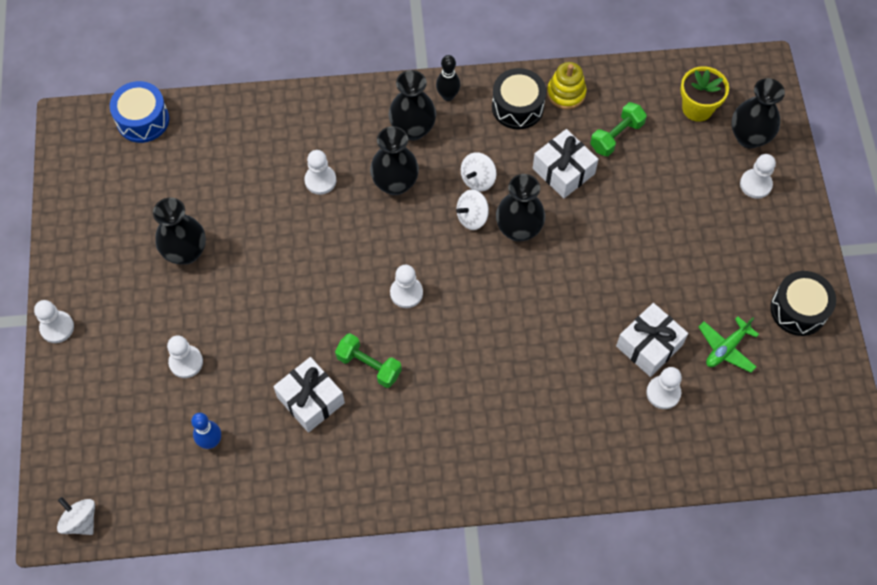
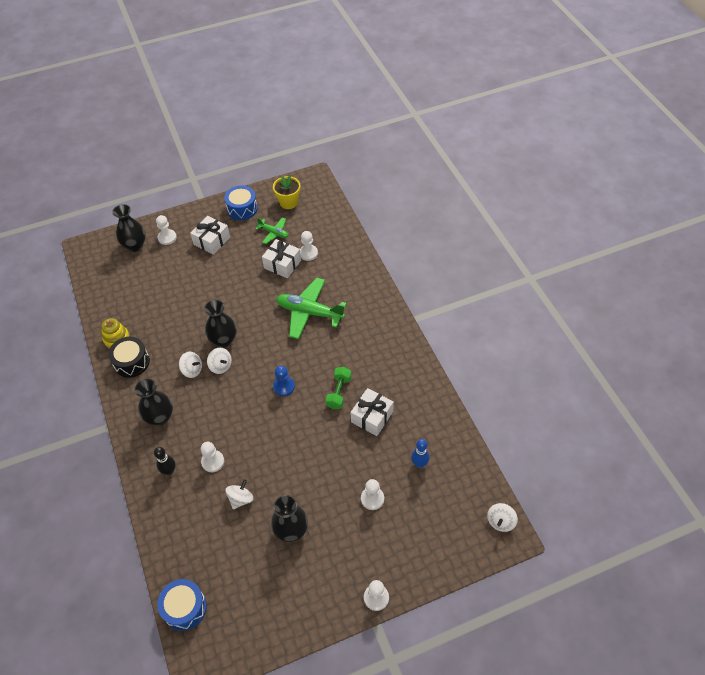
camera: 105 degrees left, 10 degrees down
black vase [370,126,419,195] -> none
white pawn [390,265,423,308] -> blue pawn [273,366,295,396]
black bowling pin [436,55,461,101] -> black bowling pin moved to [154,447,176,475]
white gift [533,129,598,198] -> white gift moved to [190,216,230,255]
green dumbbell [590,102,647,156] -> none
yellow flower pot [680,66,729,121] -> yellow flower pot moved to [273,176,300,209]
black drum [770,271,836,336] -> blue drum [224,185,258,220]
none -> white spinning top [225,479,253,510]
none -> green plane [276,278,347,339]

